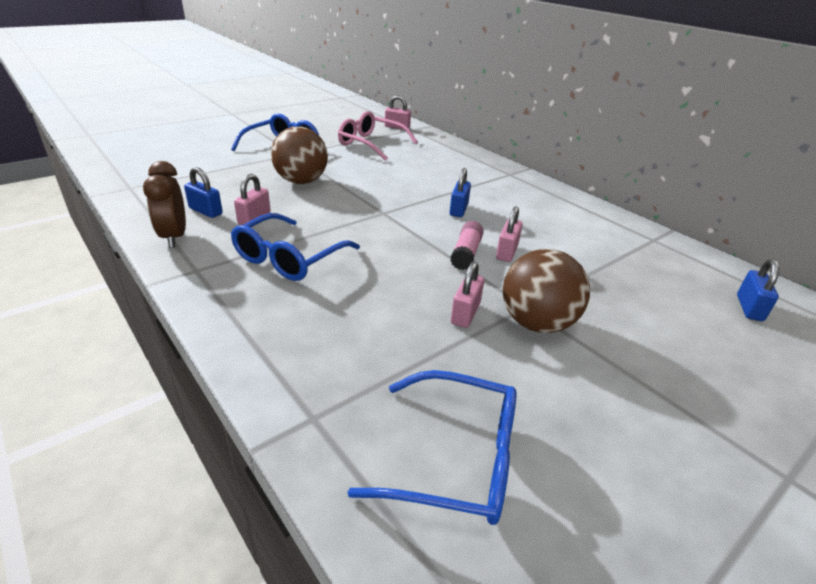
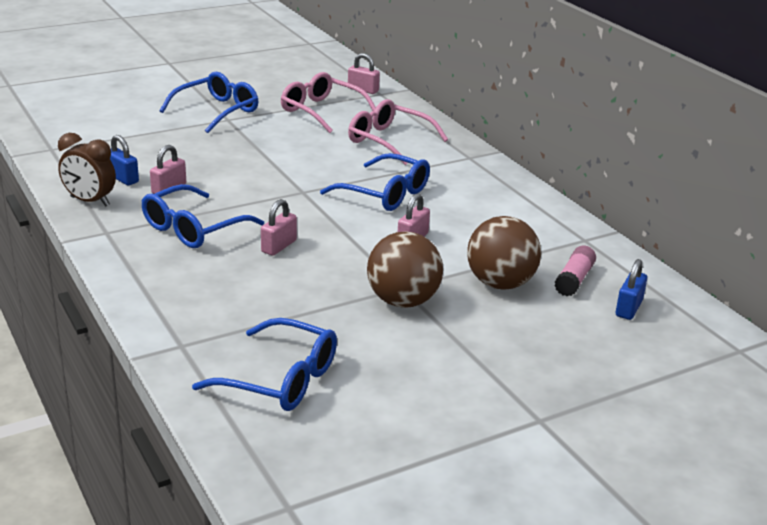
camera: 10 degrees right, 5 degrees down
brown clock [143,161,186,248] -> brown clock turned 60 degrees counterclockwise [58,133,116,206]
brown ball [271,126,328,184] -> brown ball moved to [467,216,541,290]
blue padlock [450,168,471,217] -> blue glasses [320,153,430,211]
pink glue stick [450,221,484,270] -> pink glue stick moved to [554,246,596,296]
pink padlock [451,262,484,328] -> pink padlock moved to [261,199,297,256]
none -> pink glasses [348,99,448,165]

